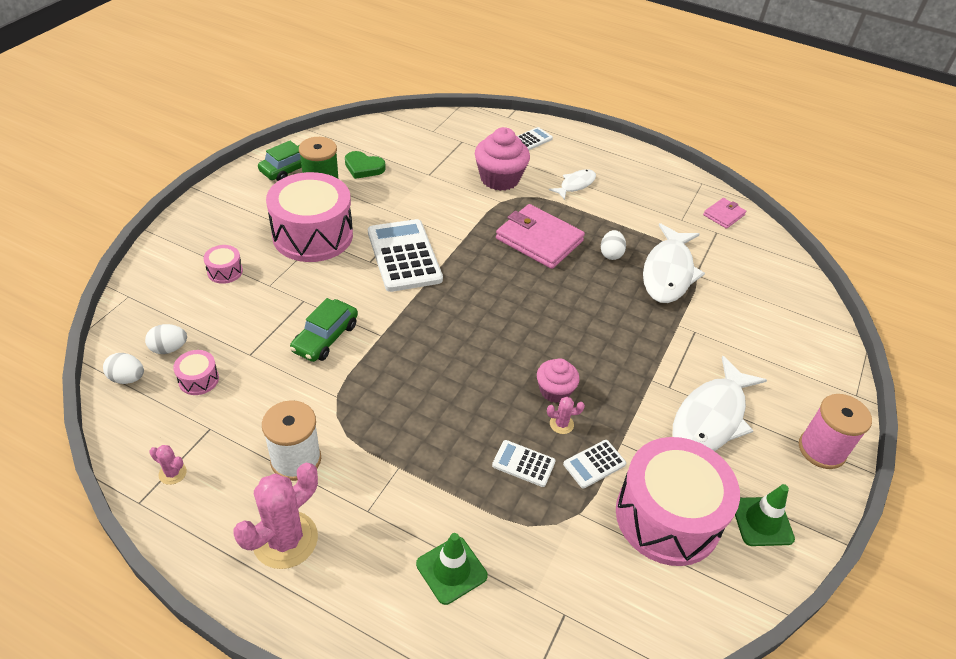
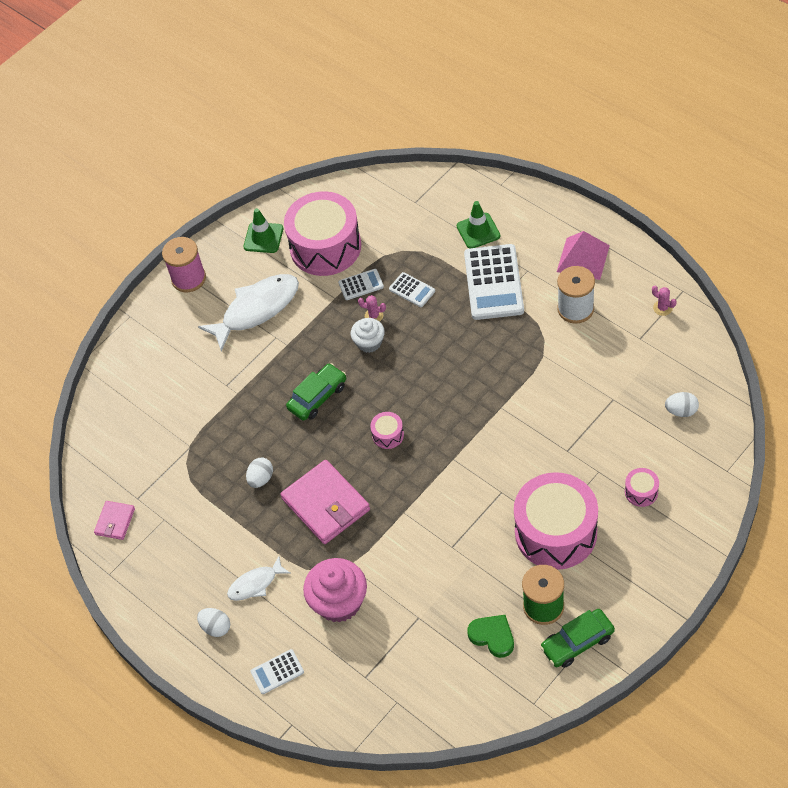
camera: 155 degrees left, 10 degrees up
white egg [103,353,144,384] -> white egg moved to [197,608,230,637]
pink drum [173,350,219,395] -> pink drum moved to [370,412,404,449]
pink cactus [234,463,318,569] -> pink pyramid [557,231,610,280]
green car [290,298,358,362] -> green car moved to [286,363,346,421]
white calculator [368,219,443,292] -> white calculator moved to [464,244,524,320]
pink cupcake [537,358,580,403] -> white cupcake [351,318,385,353]
white fish [643,223,705,303] -> none
pink wallet [703,198,746,229] -> pink wallet turned 45 degrees counterclockwise [94,501,135,540]

